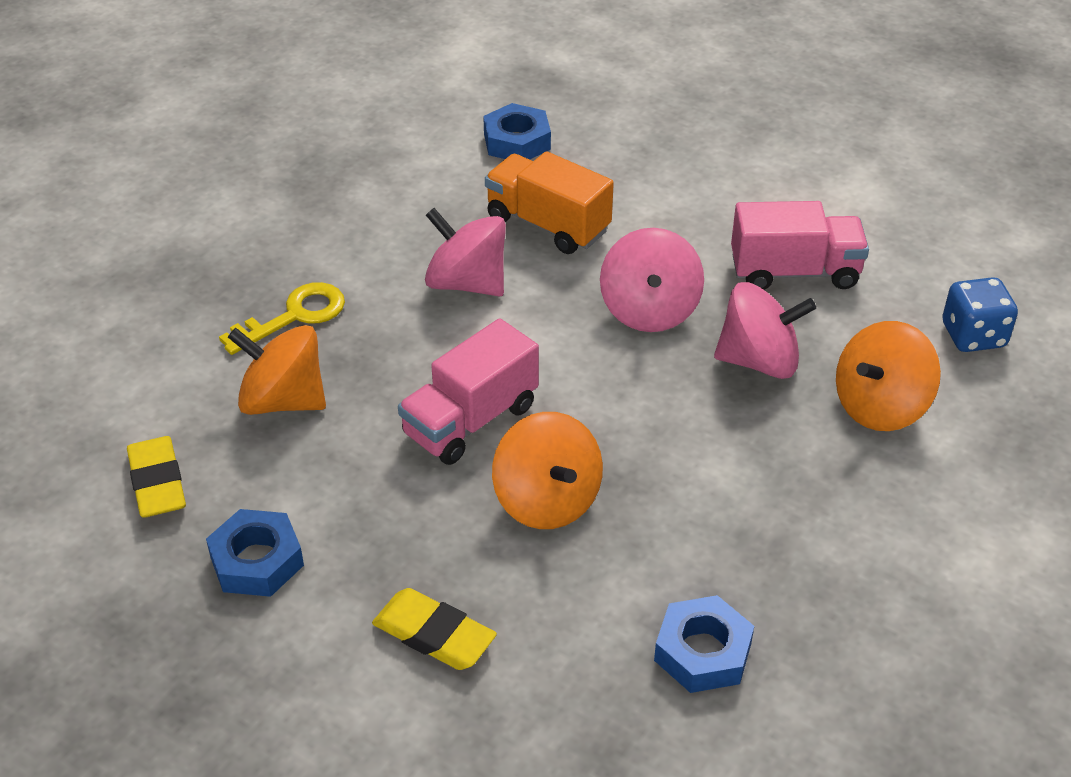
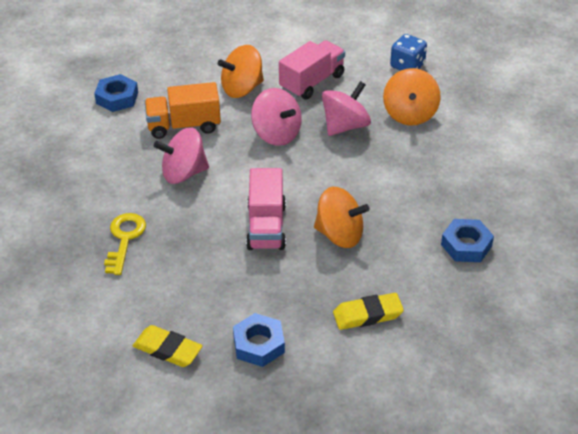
camera: 45 degrees left, 0 degrees up
orange spinning top [228,325,326,415] -> orange spinning top moved to [218,45,264,98]

